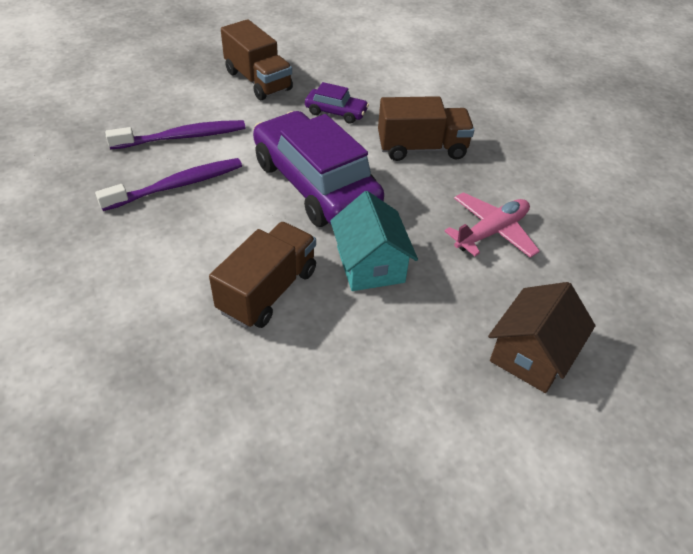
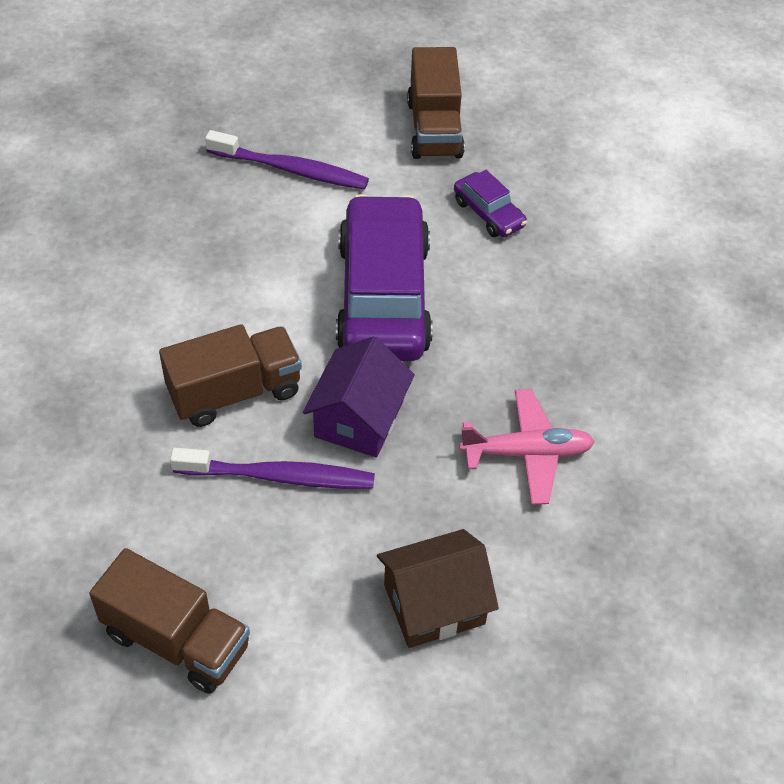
camera: 35 degrees right, 5 degrees up
purple toothbrush [95,158,242,211] -> purple toothbrush moved to [170,448,375,489]
turquoise house [330,191,418,291] -> purple house [303,336,415,458]
brown truck [378,96,474,161] -> brown truck moved to [89,548,250,694]

